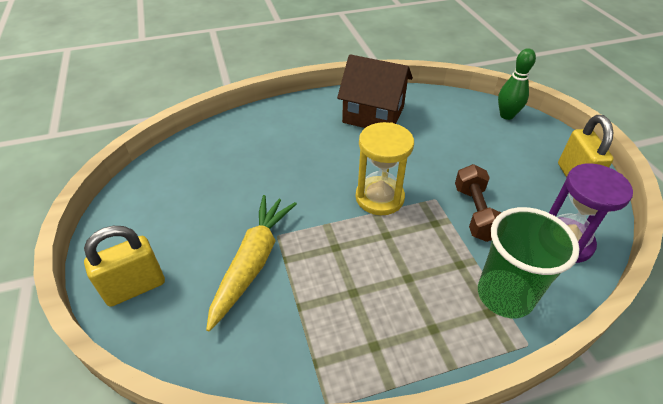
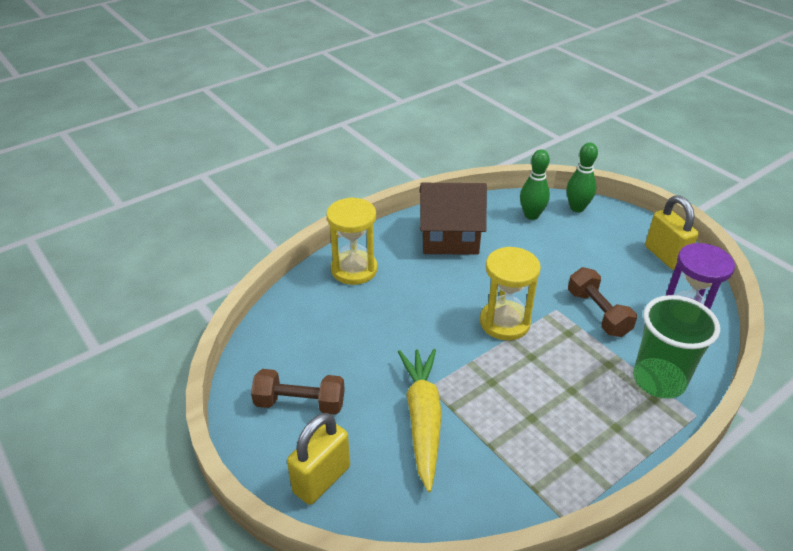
camera: 20 degrees left, 5 degrees down
none -> brown dumbbell [251,369,345,415]
none -> yellow hourglass [326,197,378,285]
none -> green bowling pin [520,149,550,220]

